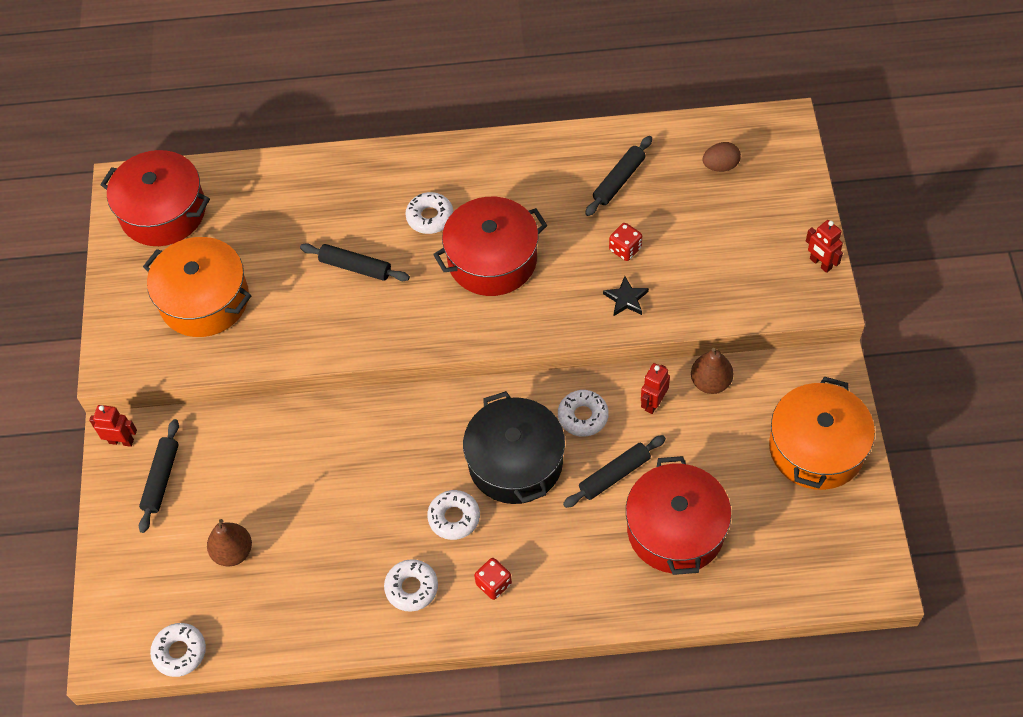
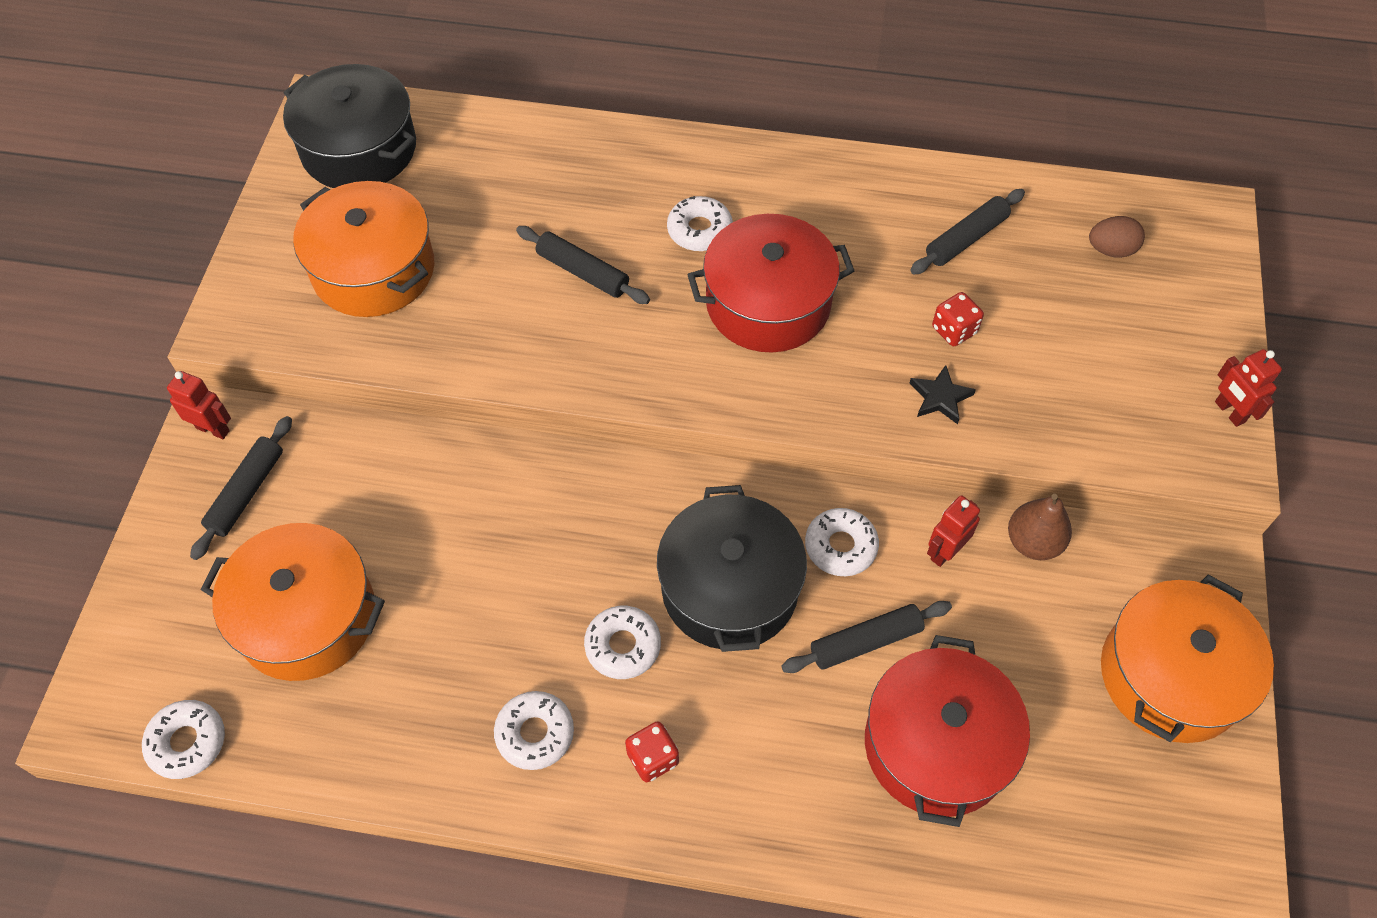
camera: 10 degrees right, 0 degrees up
red pot [100,150,210,246] -> black pot [283,64,416,188]
brown pear [207,519,252,567] -> orange pot [201,523,385,681]

